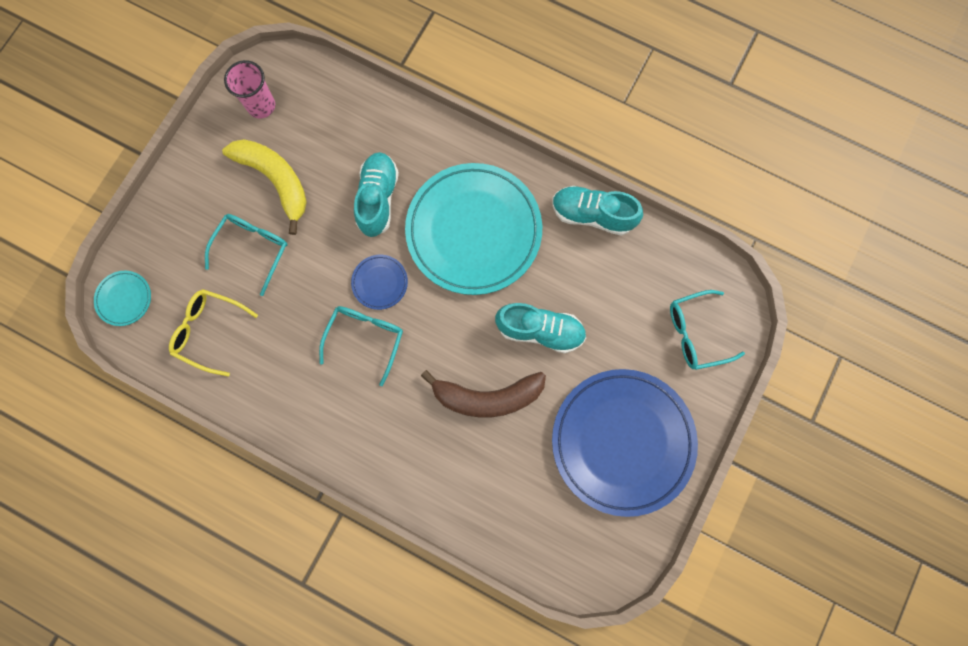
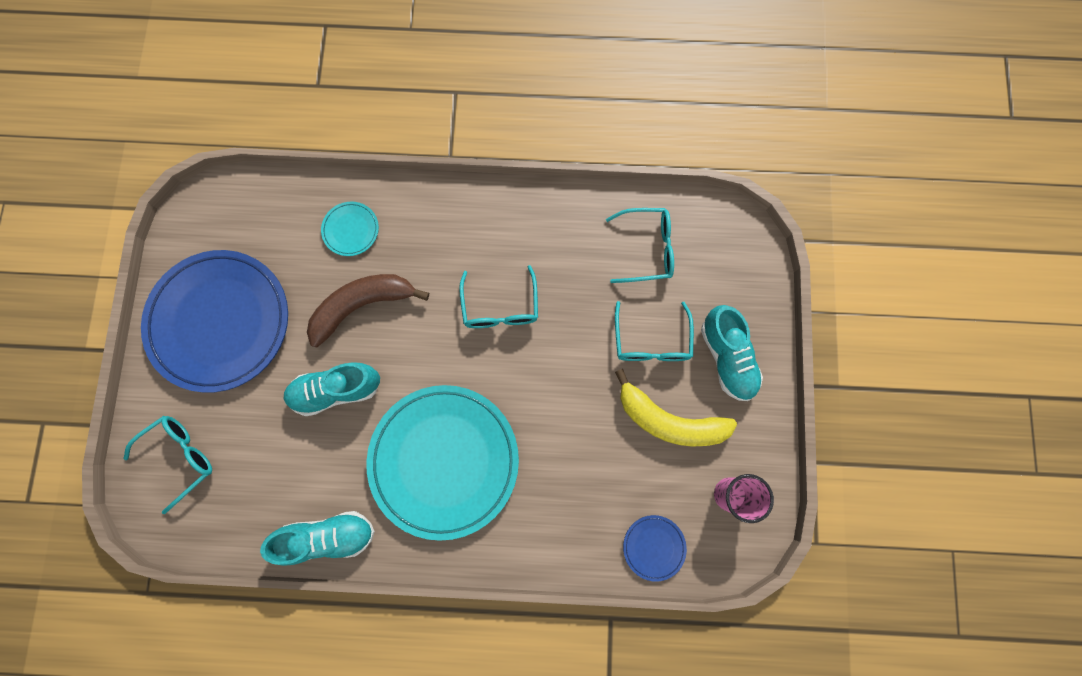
camera: 155 degrees right, 0 degrees up
turquoise plate [94,271,151,326] -> turquoise plate moved to [321,202,379,256]
yellow glasses [169,289,258,377] -> turquoise glasses [606,208,674,283]
blue plate [351,255,408,310] -> blue plate moved to [623,515,687,582]
turquoise shoe [354,152,399,237] -> turquoise shoe moved to [701,305,763,401]

